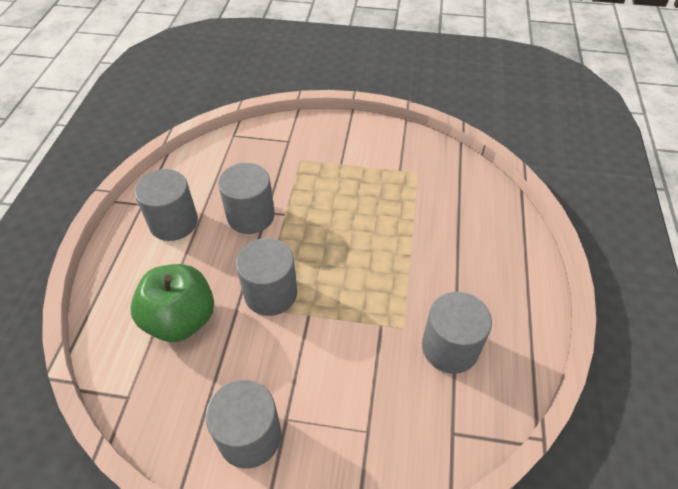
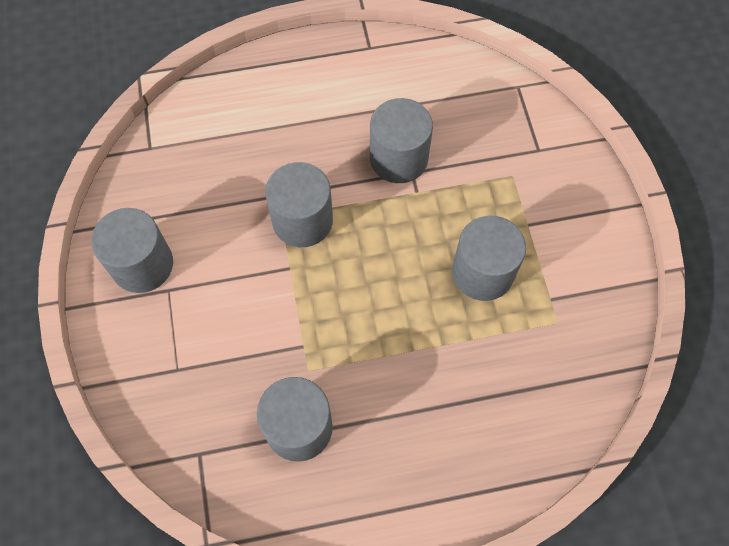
camera: 70 degrees right, 15 degrees up
green apple [130,264,214,342] -> none
grey cylinder [134,169,198,241] -> grey cylinder moved to [452,216,526,301]

